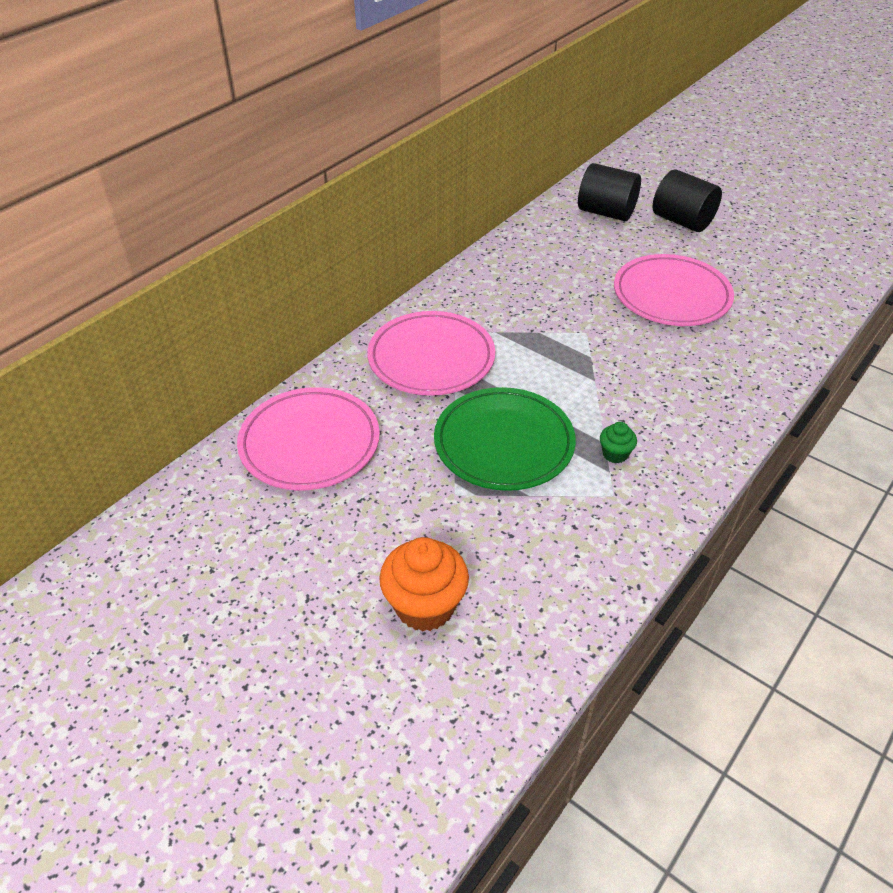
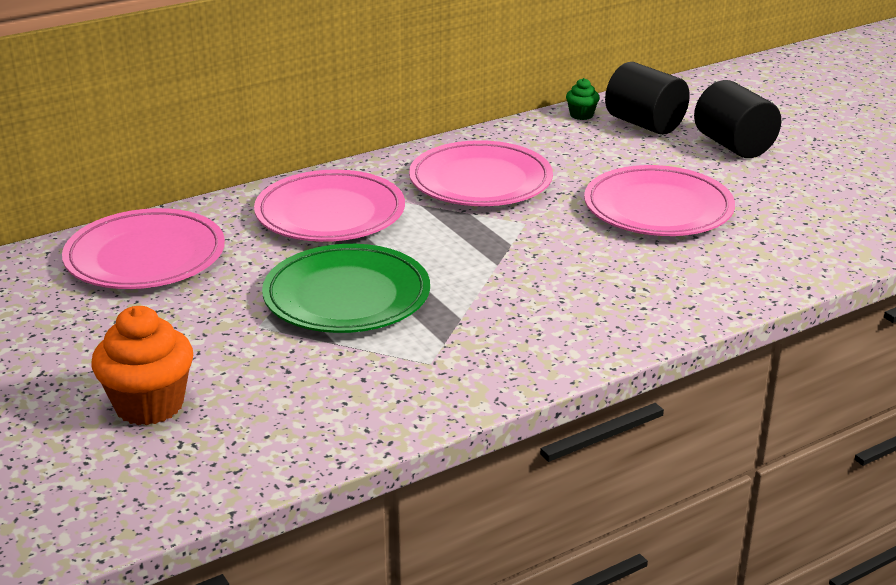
camera: 20 degrees right, 15 degrees down
green cupcake [600,422,637,463] -> green cupcake moved to [566,78,600,120]
none -> pink plate [409,140,553,206]

